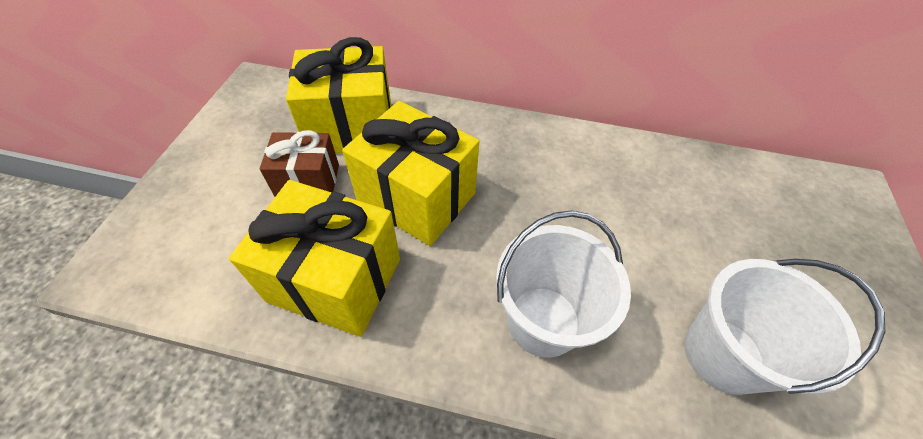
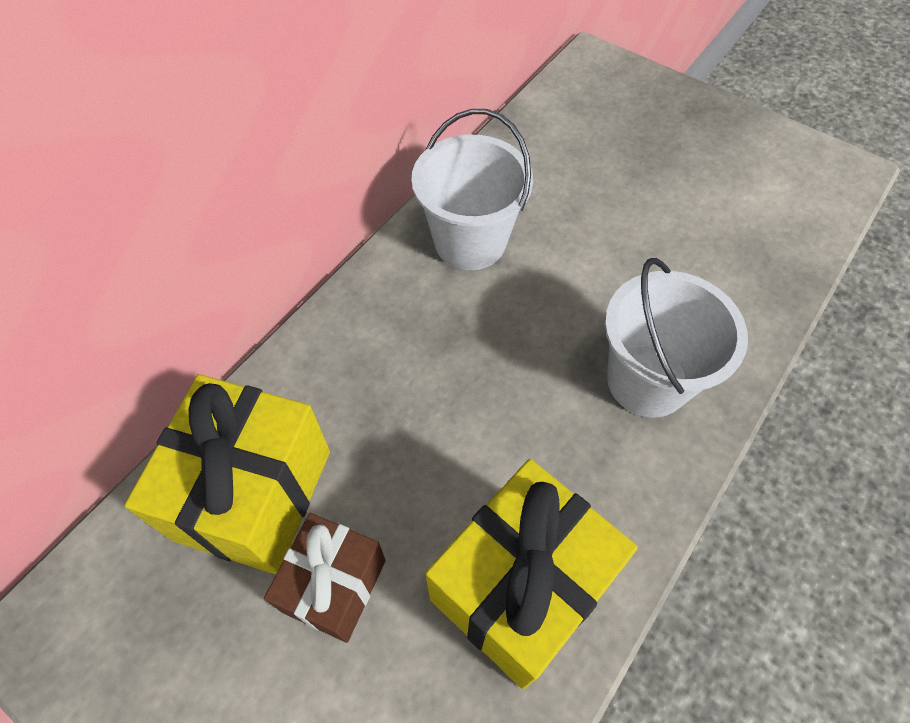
camera: 65 degrees left, 5 degrees up
yellow gift [342,101,479,246] -> none
white bucket [684,259,886,395] -> white bucket moved to [411,109,533,270]

